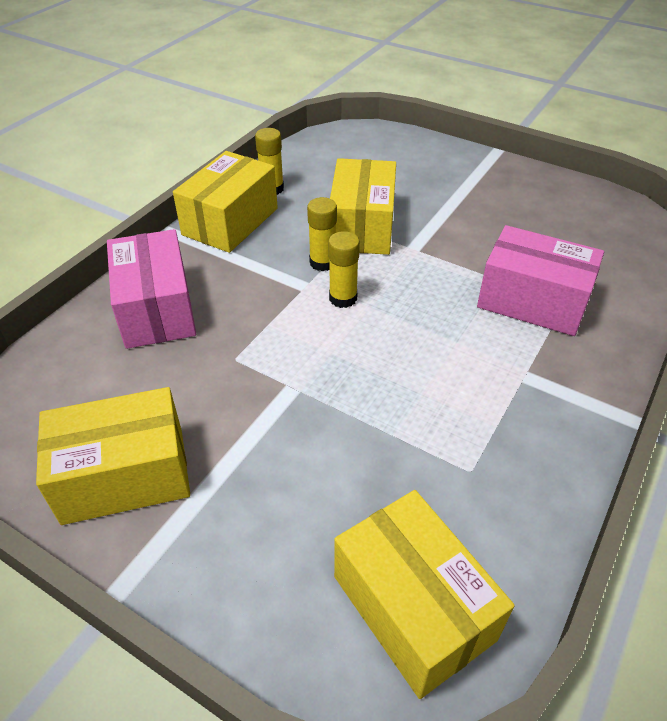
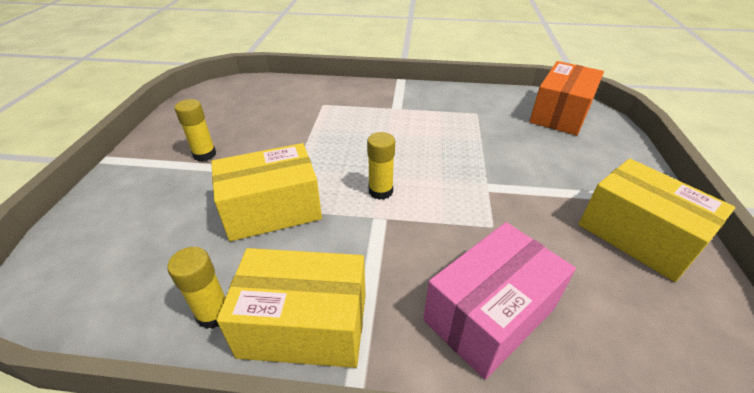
camera: 115 degrees left, 5 degrees down
yellow glue stick [307,197,337,271] -> yellow glue stick moved to [175,99,216,162]
yellow box [334,490,515,699] -> orange box [529,61,604,135]
pink box [477,225,604,336] -> none

